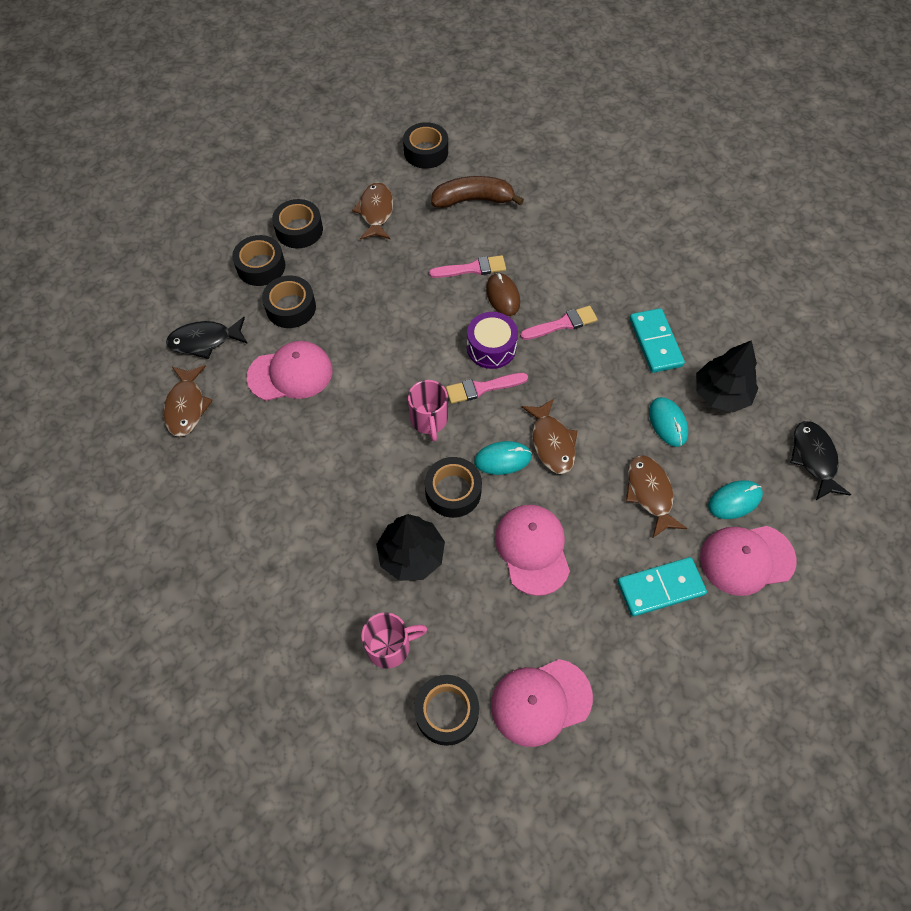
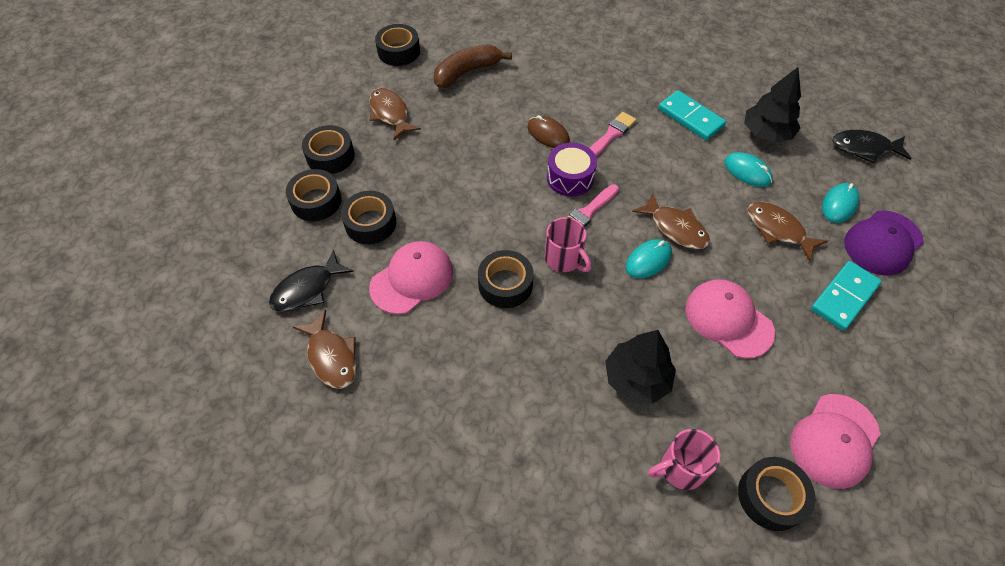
camera: 30 degrees left, 5 degrees down
pink mug [361,612,428,668] -> pink mug turned 150 degrees counterclockwise [648,429,720,490]
black tape [425,457,482,518] -> black tape moved to [478,250,534,308]
pink brush [429,255,506,278] -> none
pink cap [700,526,797,596] -> purple cap [844,210,924,275]
black fish [790,421,851,500] -> black fish turned 45 degrees counterclockwise [833,130,912,163]

